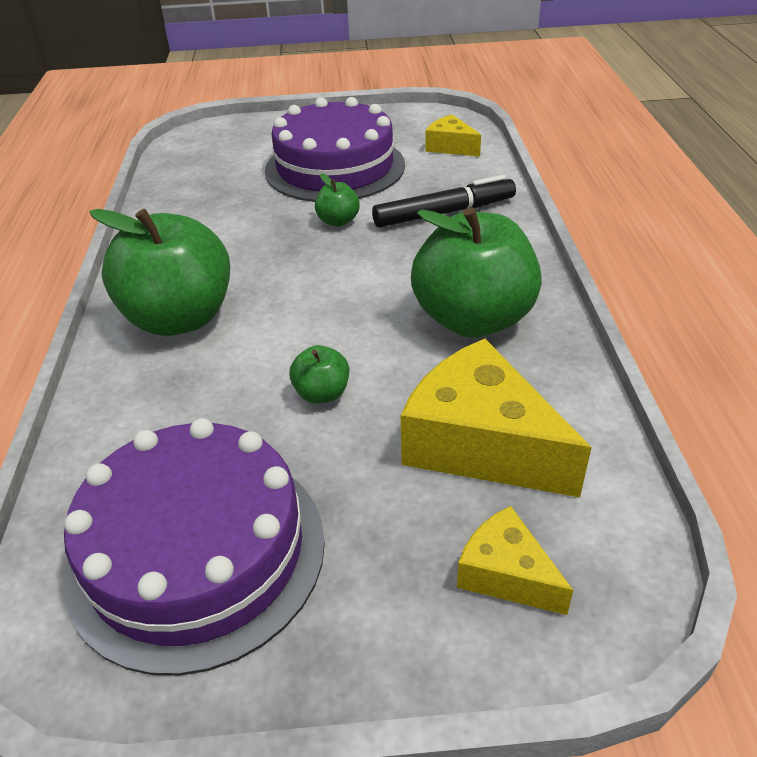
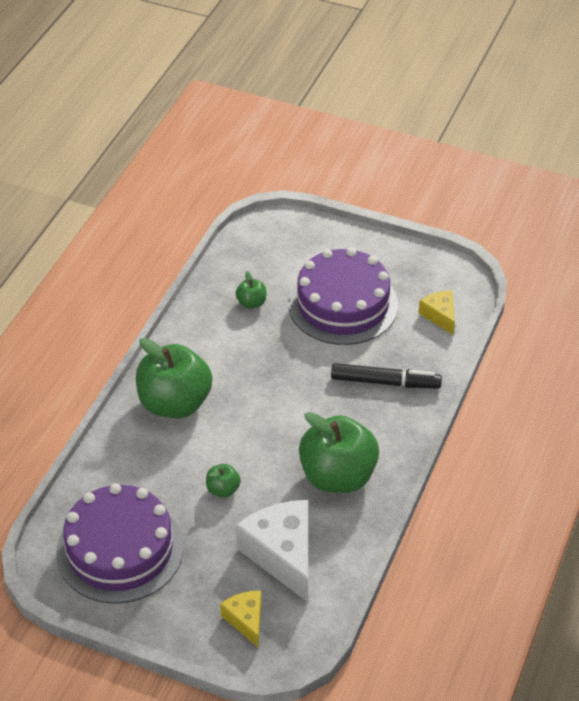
camera: 25 degrees right, 5 degrees up
green apple [315,173,360,227] -> green apple moved to [236,271,266,309]
yellow cheese [401,339,592,497] -> white cheese [236,500,308,602]

